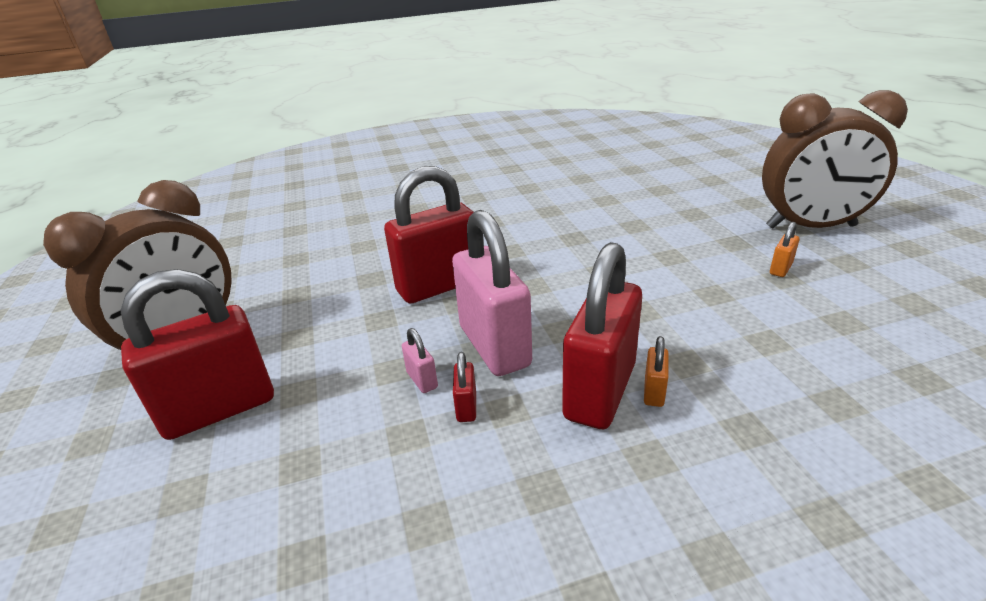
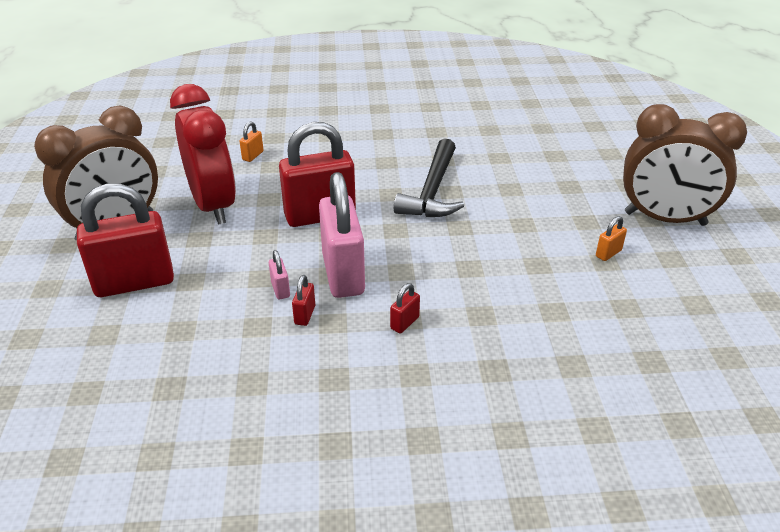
camera: 10 degrees right, 5 degrees up
red padlock [562,242,642,429] -> red padlock [390,283,420,333], size x0.40
orange padlock [644,336,669,407] -> orange padlock moved to [240,121,264,162]
none -> red clock [170,84,236,225]
none -> black hammer [394,139,464,217]

